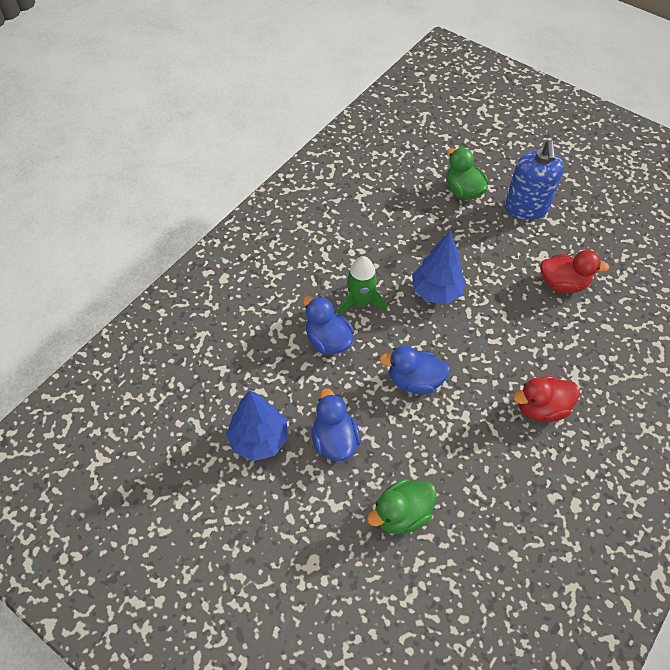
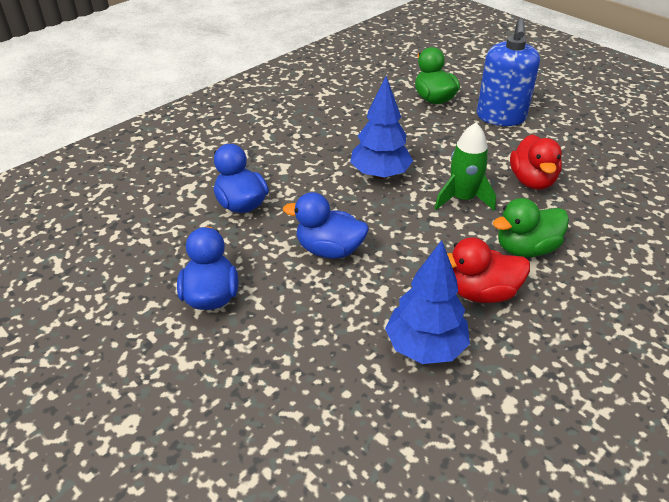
camera: 10 degrees right, 15 degrees down
blue tree [226,390,288,461] -> blue tree moved to [385,240,470,364]
green rocket [338,256,387,315] -> green rocket moved to [435,123,496,211]
green duck [367,479,437,534] -> green duck moved to [493,198,569,257]
red duck [540,250,609,293] -> red duck turned 75 degrees clockwise [510,134,562,190]

